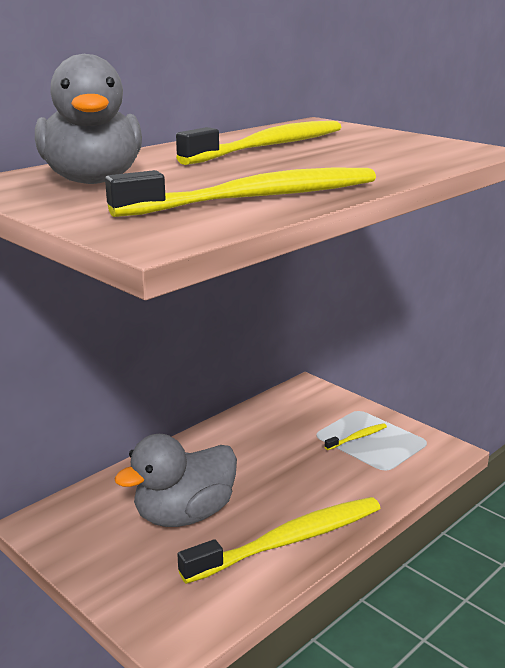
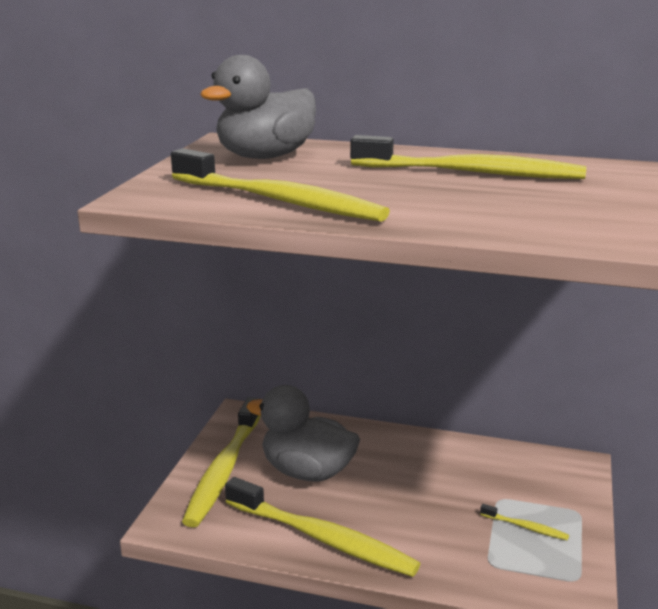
camera: 60 degrees right, 0 degrees up
none -> yellow toothbrush [182,397,261,528]

